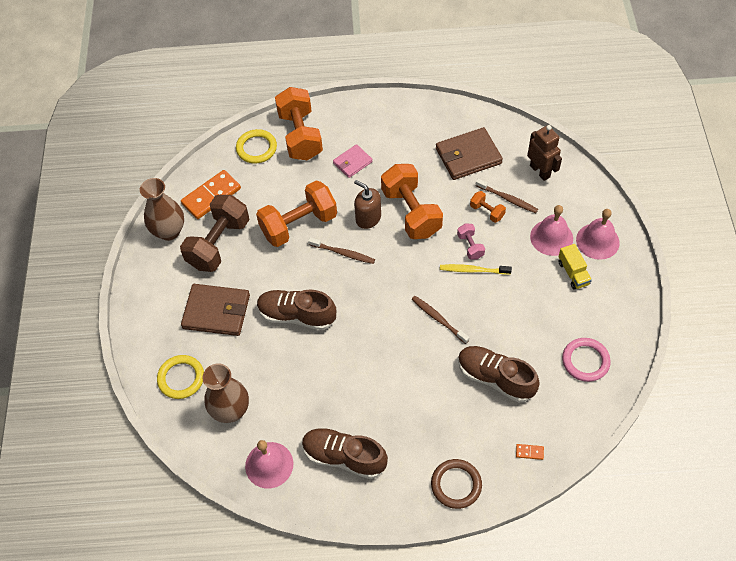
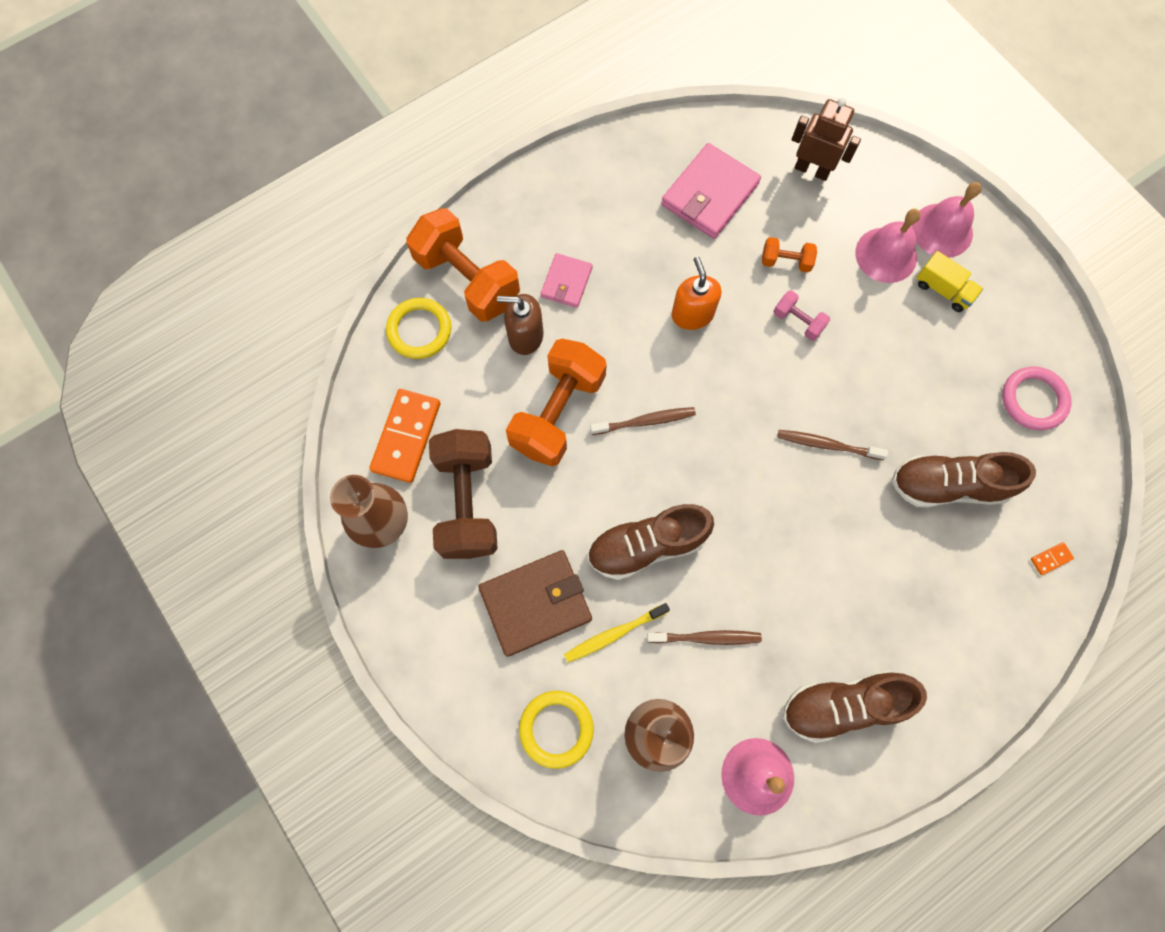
camera: 35 degrees left, 15 degrees up
brown soap dispenser [354,180,381,229] -> brown soap dispenser moved to [497,294,543,355]
orange dumbbell [381,164,443,239] -> orange soap dispenser [672,257,721,330]
brown ring [431,459,482,509] -> none
brown wallet [436,127,503,180] -> pink wallet [661,143,761,239]
yellow toothbrush [440,264,512,275] -> yellow toothbrush moved to [564,603,670,663]
brown toothbrush [475,179,538,213] -> brown toothbrush moved to [647,630,762,645]

